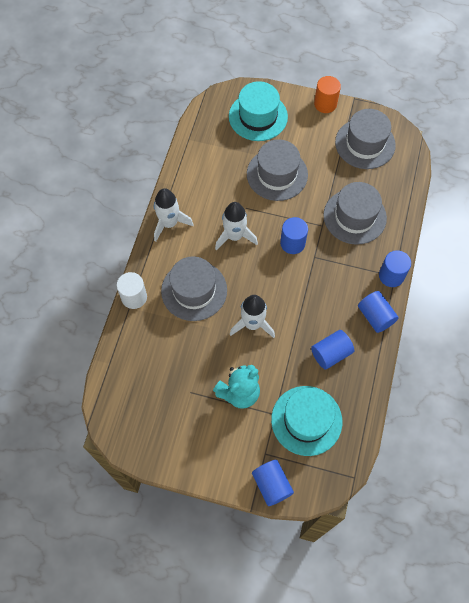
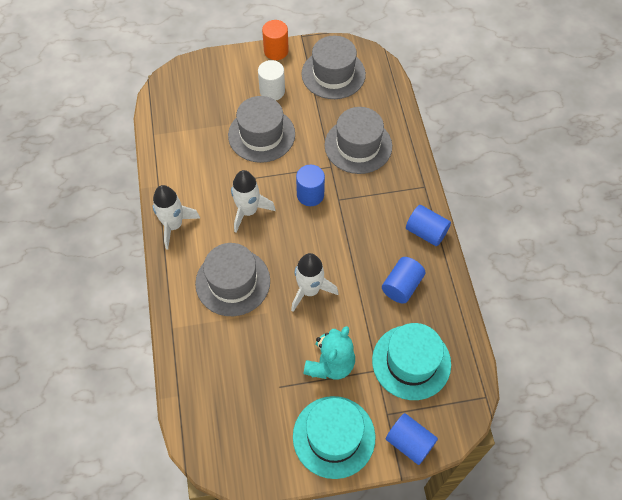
camera: 25 degrees left, 5 degrees down
white cylinder [117,272,147,309] -> white cylinder moved to [258,60,285,100]
turquoise hat [229,81,288,141] -> turquoise hat moved to [293,396,375,479]
blue cylinder [379,250,411,287] -> none

